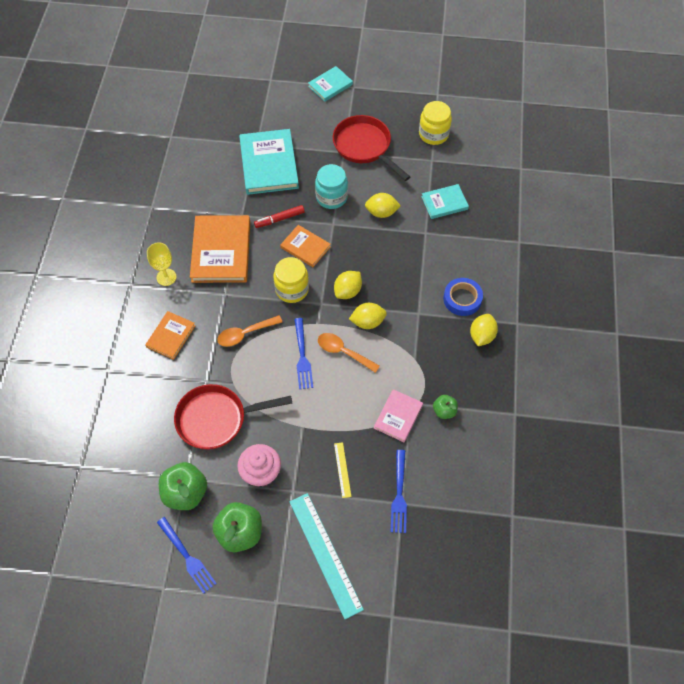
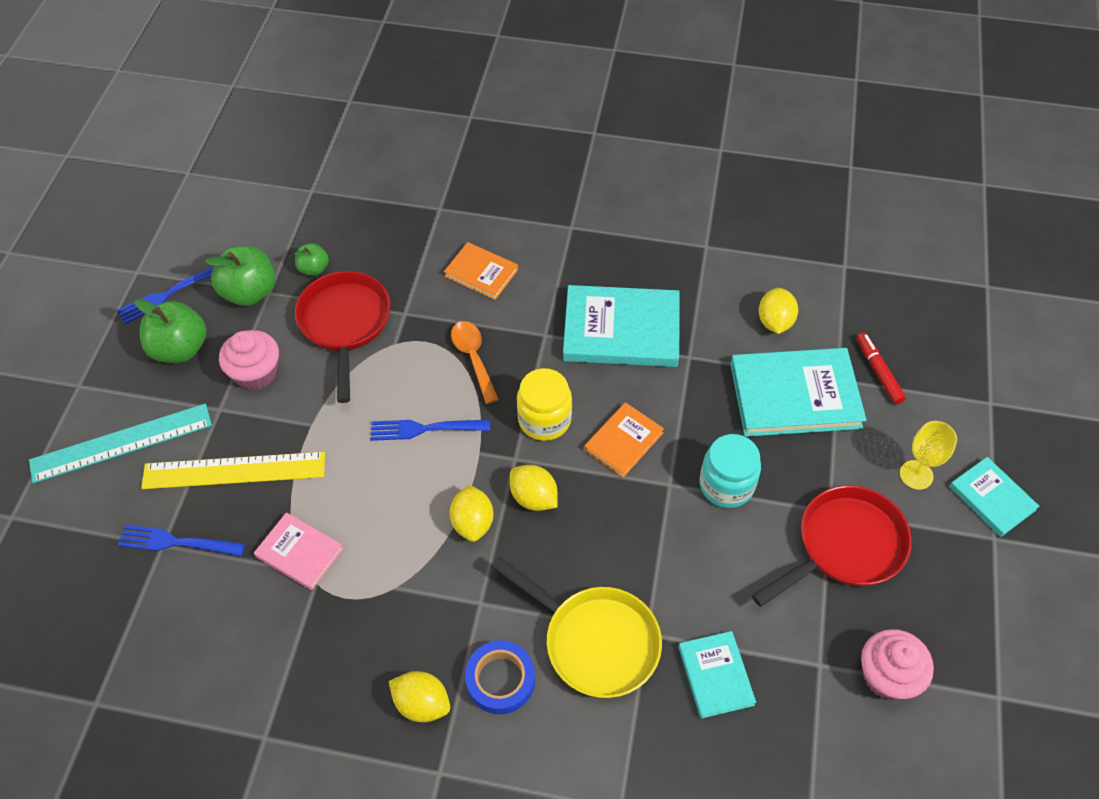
camera: 95 degrees right, 5 degrees down
yellow goblet [147,242,177,286] -> yellow goblet moved to [900,421,957,490]
orange book [190,215,250,283] -> turquoise book [563,285,680,367]
red marker [254,205,305,228] -> red marker moved to [857,333,906,404]
orange spoon [318,333,380,373] -> none
yellow ruler [334,442,352,498] -> yellow ruler [141,452,325,489], size x2.16
yellow lemon [365,193,401,218] -> yellow lemon moved to [758,288,798,334]
yellow jar [419,101,452,145] -> pink cupcake [861,629,934,700]
green apple [433,395,458,419] -> green apple moved to [294,243,329,276]
none -> yellow pan [491,556,662,698]

